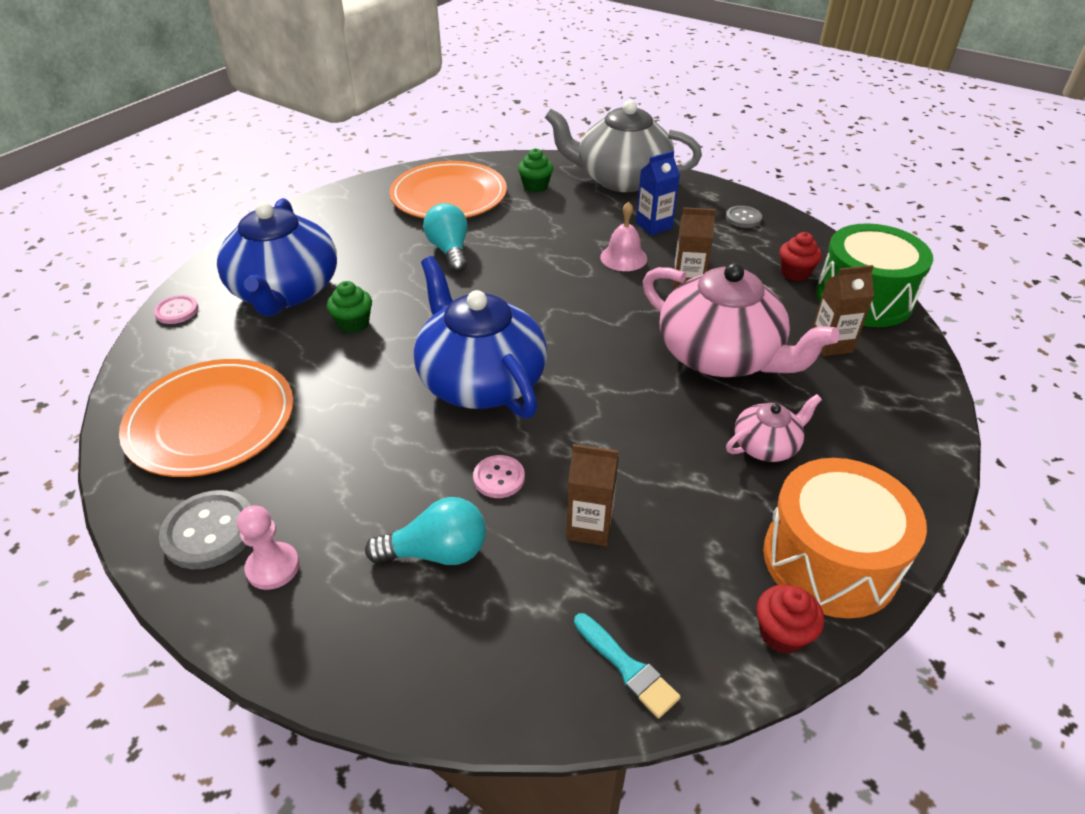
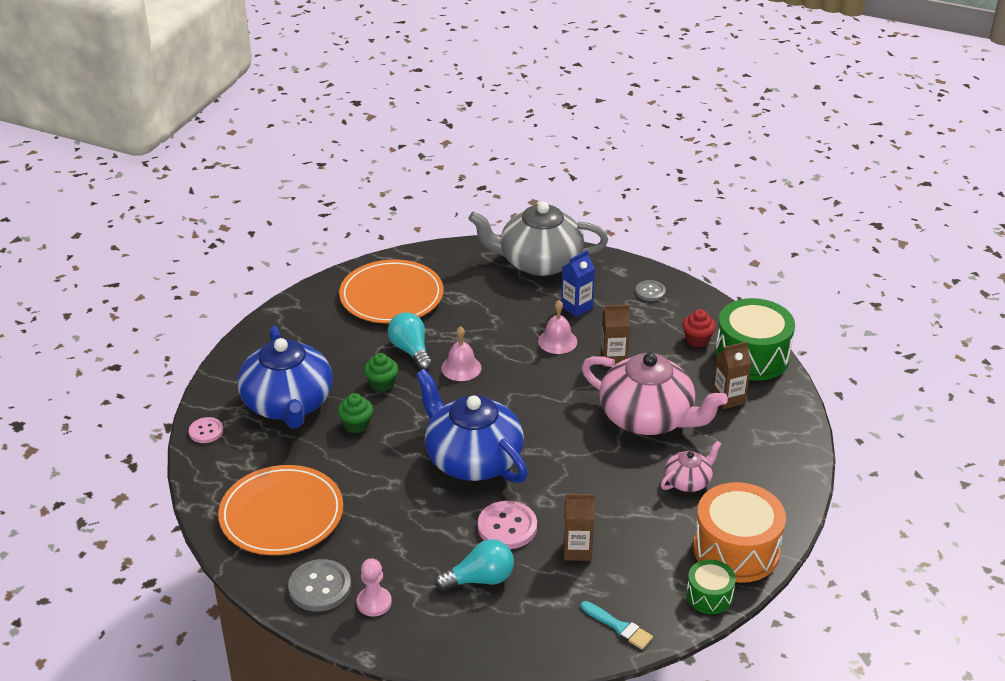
camera: 10 degrees left, 5 degrees down
pink button [473,455,525,498] -> pink button [478,501,537,549], size x1.64
green cupcake [518,148,553,193] -> green cupcake moved to [364,353,399,392]
red cupcake [756,585,824,654] -> green drum [686,559,736,614]
none -> pink bell [441,326,482,381]

